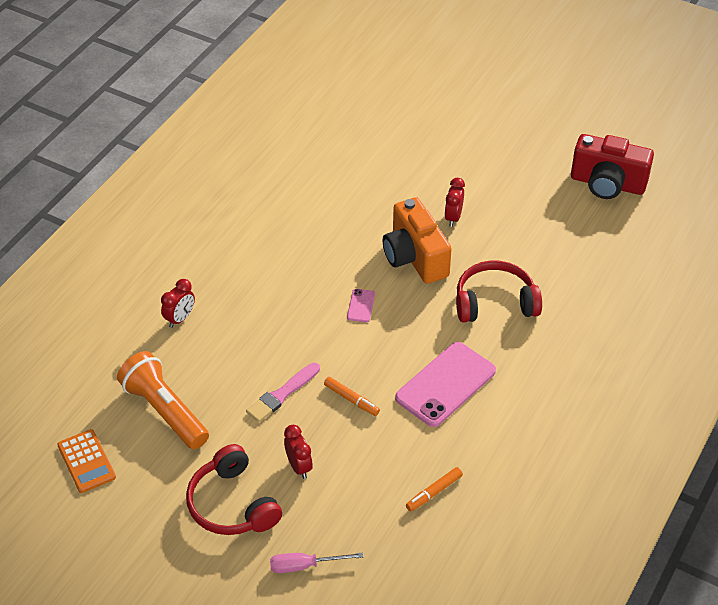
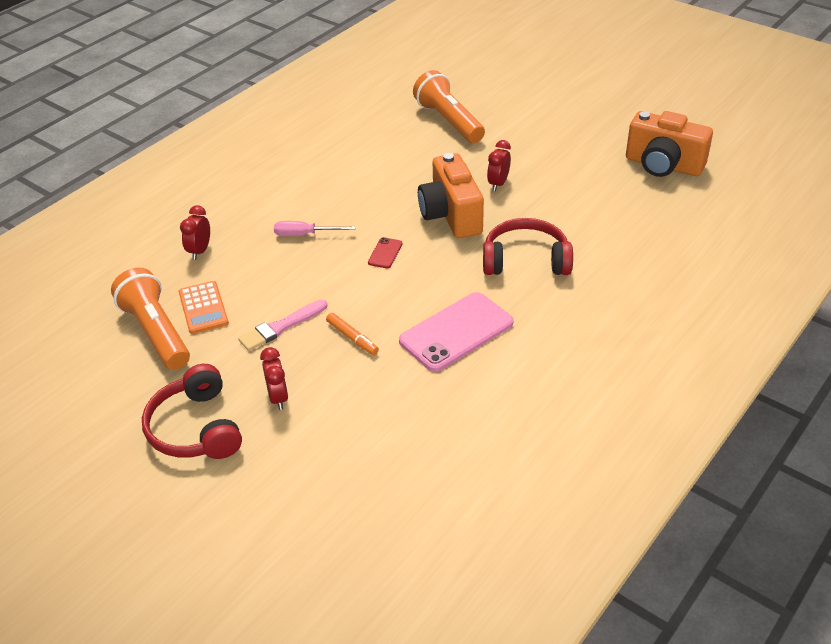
camera: 10 degrees right, 5 degrees down
orange calculator [57,429,116,493] -> orange calculator moved to [178,281,229,334]
red clock [161,279,195,328] -> red clock turned 150 degrees clockwise [180,205,210,260]
pink screwdriver [270,553,363,573] -> pink screwdriver moved to [274,221,356,236]
pink phone [347,289,375,322] -> red phone [368,237,402,268]
orange marker [406,467,463,512] -> none
red camera [571,134,654,199] -> orange camera [626,111,713,177]
none -> orange flashlight [413,70,485,143]

